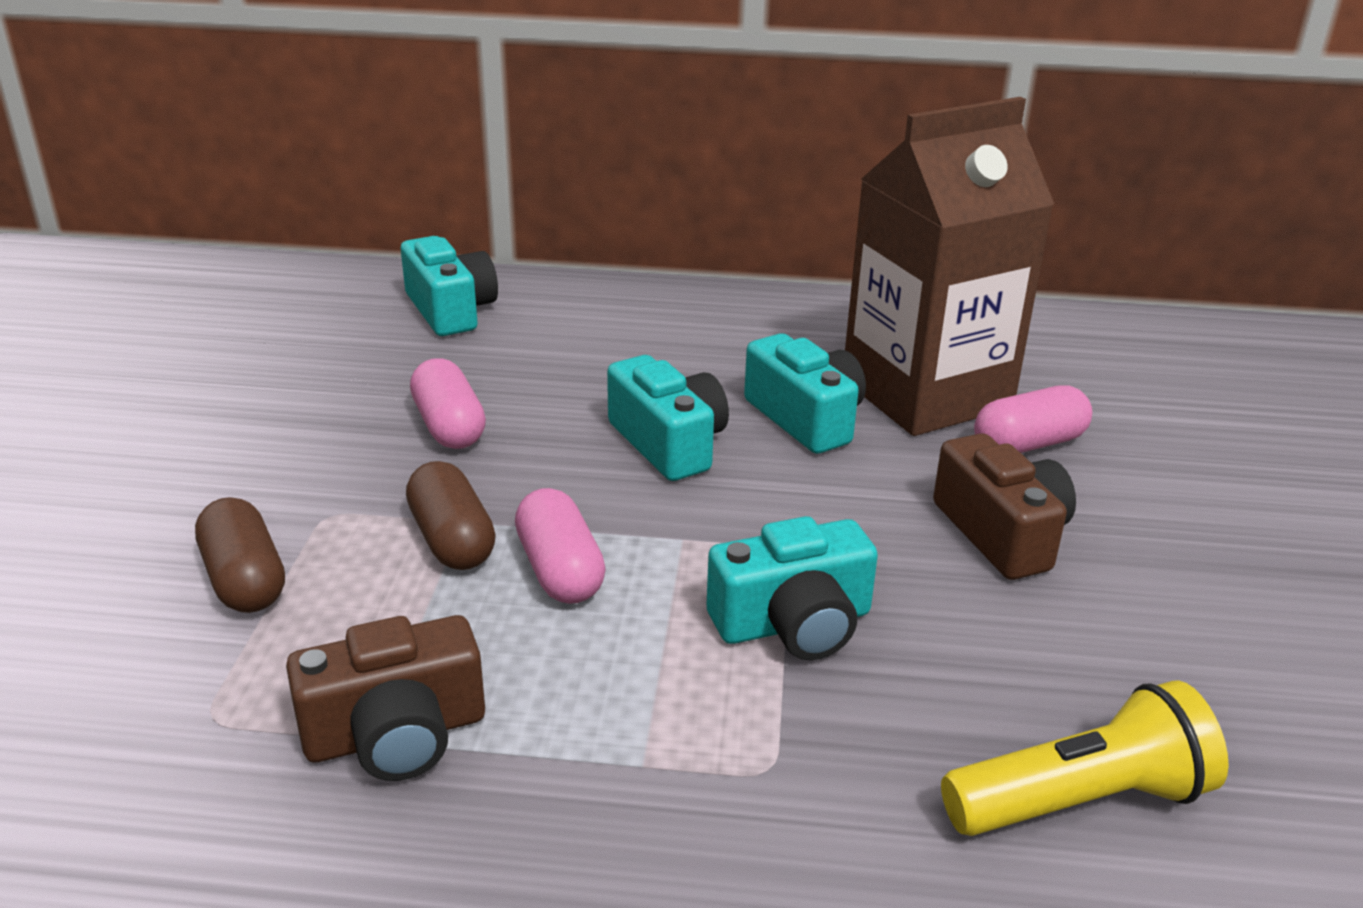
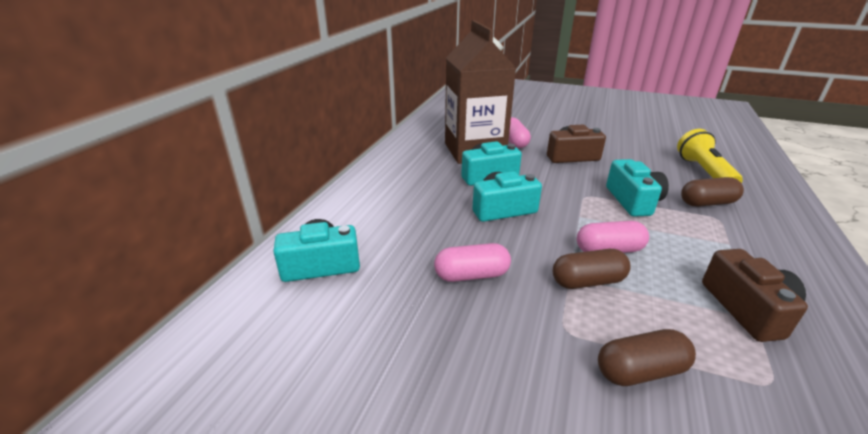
camera: 75 degrees left, 0 degrees up
none -> brown capsule [681,177,744,207]

